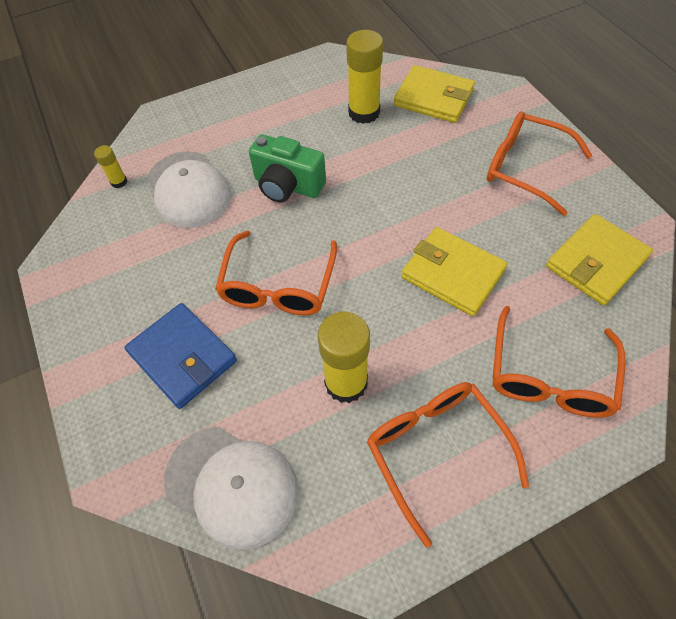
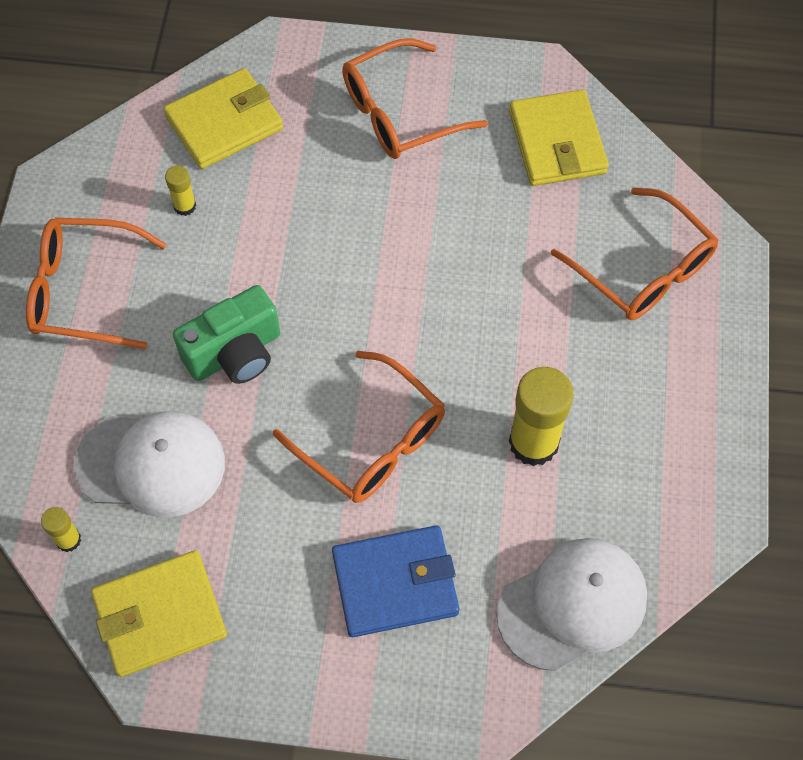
camera: 60 degrees left, 5 degrees up
yellow glue stick [346,30,383,124] -> yellow glue stick [165,165,196,216], size x0.49
orange glasses [367,382,529,548] -> orange glasses moved to [26,218,167,349]
yellow wallet [402,227,508,316] -> yellow wallet moved to [91,550,227,677]

